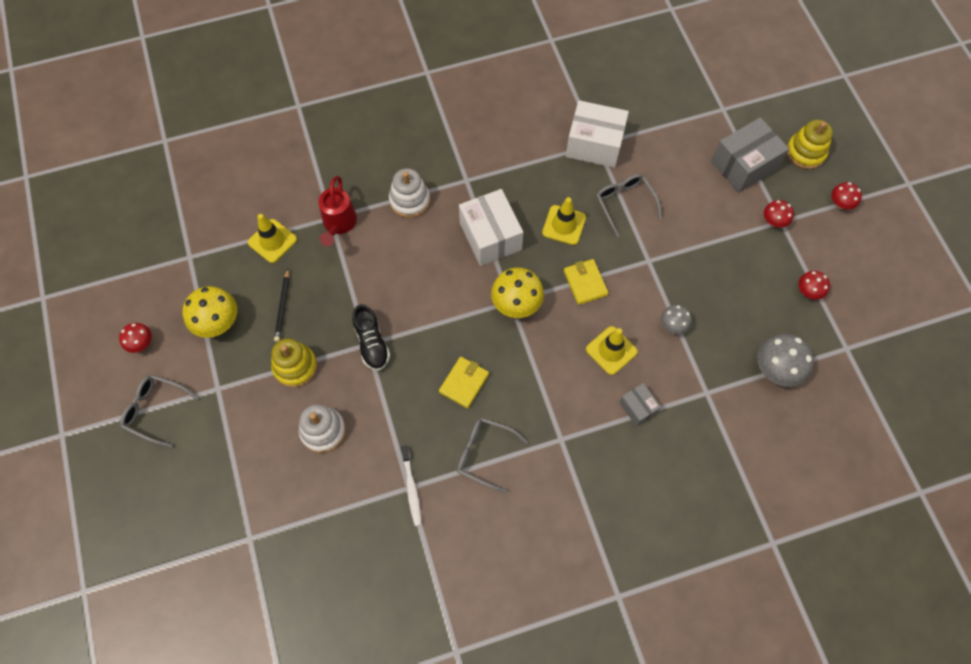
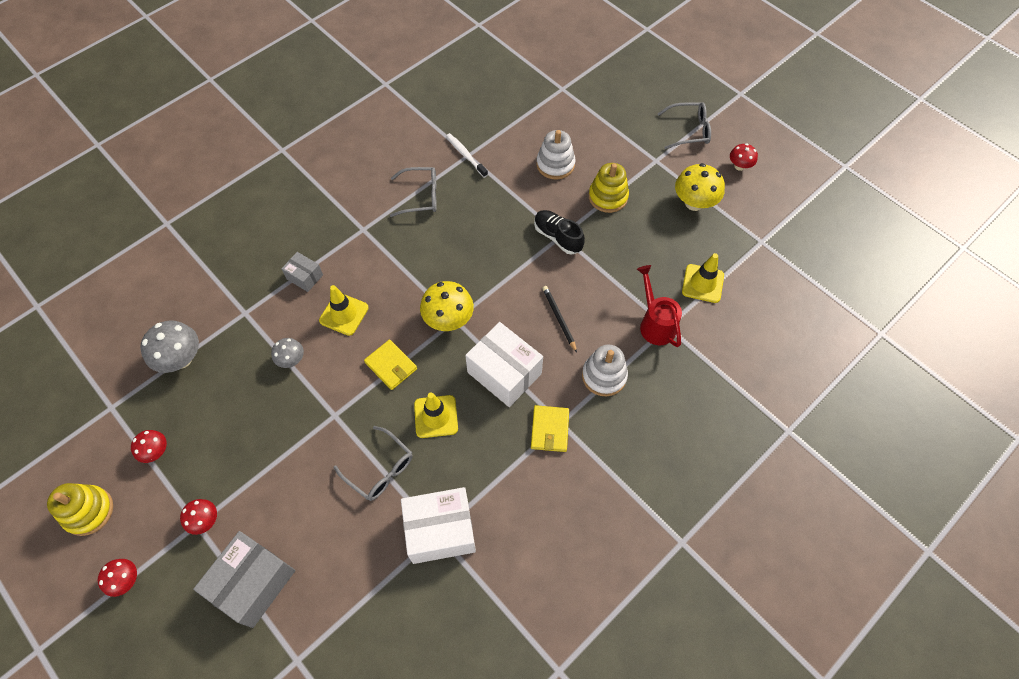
camera: 155 degrees right, 5 degrees down
black pencil [274,269,289,342] -> black pencil moved to [542,286,577,353]
yellow wallet [439,356,489,408] -> yellow wallet moved to [531,405,569,452]
yellow stacking toy [787,120,833,169] -> yellow stacking toy moved to [47,483,113,536]

